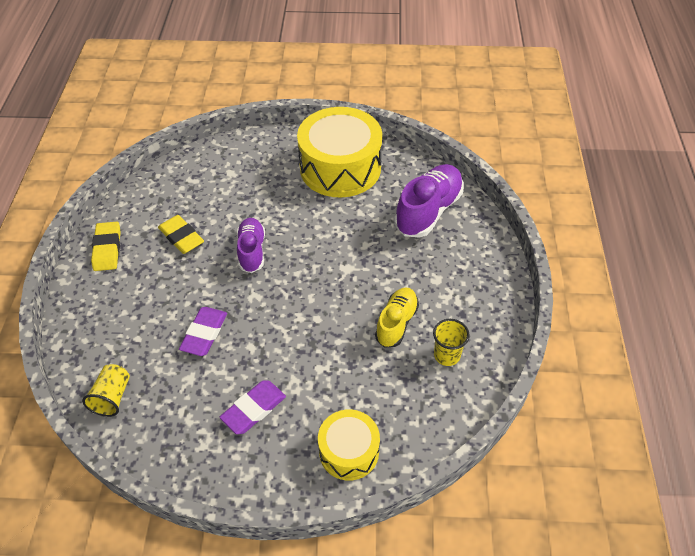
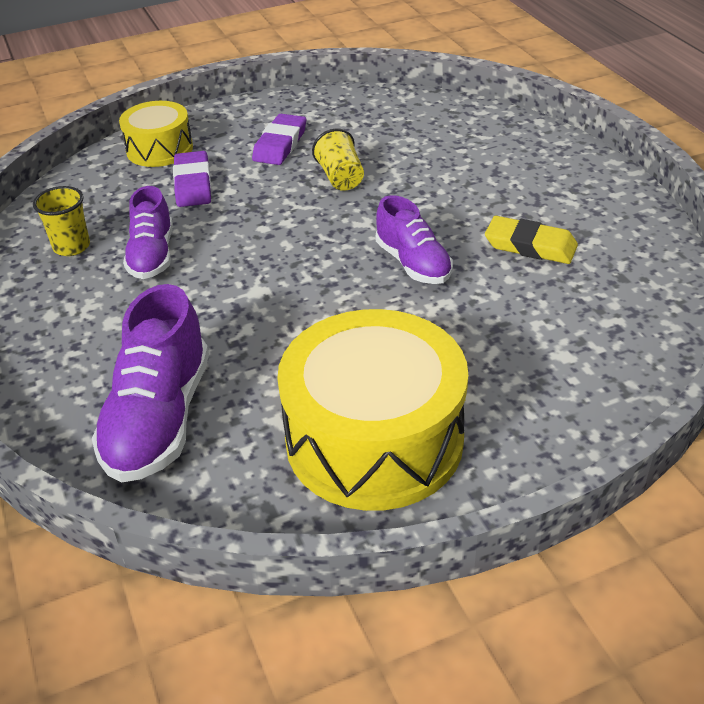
camera: 155 degrees right, 10 degrees down
yellow cup [82,364,130,417] -> yellow cup moved to [312,129,364,191]
yellow eraser [91,222,121,271] -> none
purple eraser [179,307,227,356] -> purple eraser moved to [173,151,211,207]
yellow shoe [375,288,419,348] -> purple shoe [123,186,173,279]

